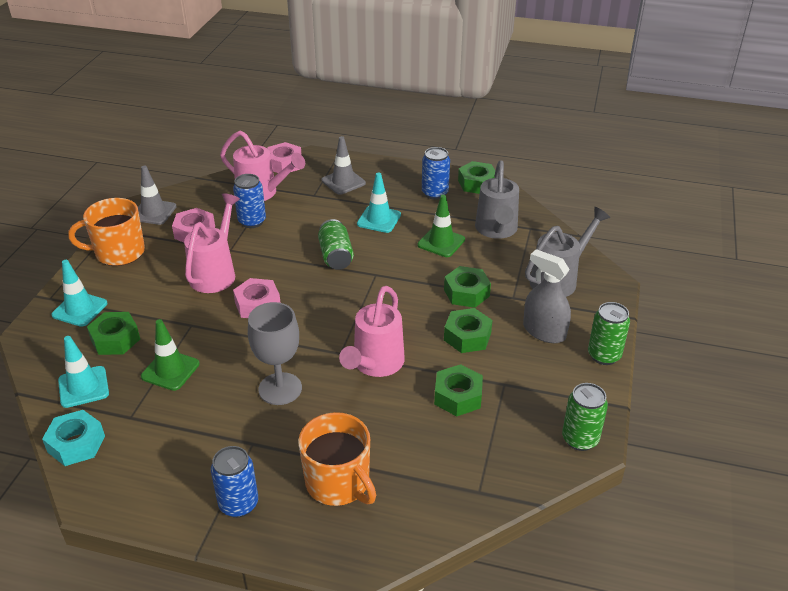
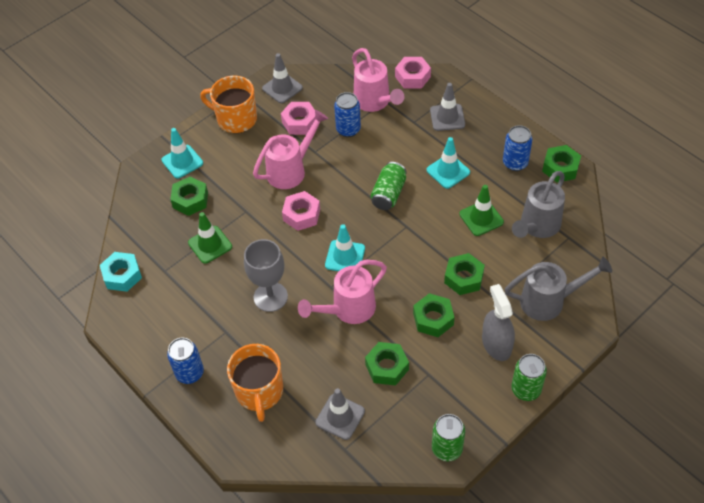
camera: 35 degrees right, 15 degrees up
turquoise traffic cone [58,336,109,408] -> turquoise traffic cone moved to [325,224,365,271]
none -> grey traffic cone [315,388,365,440]

